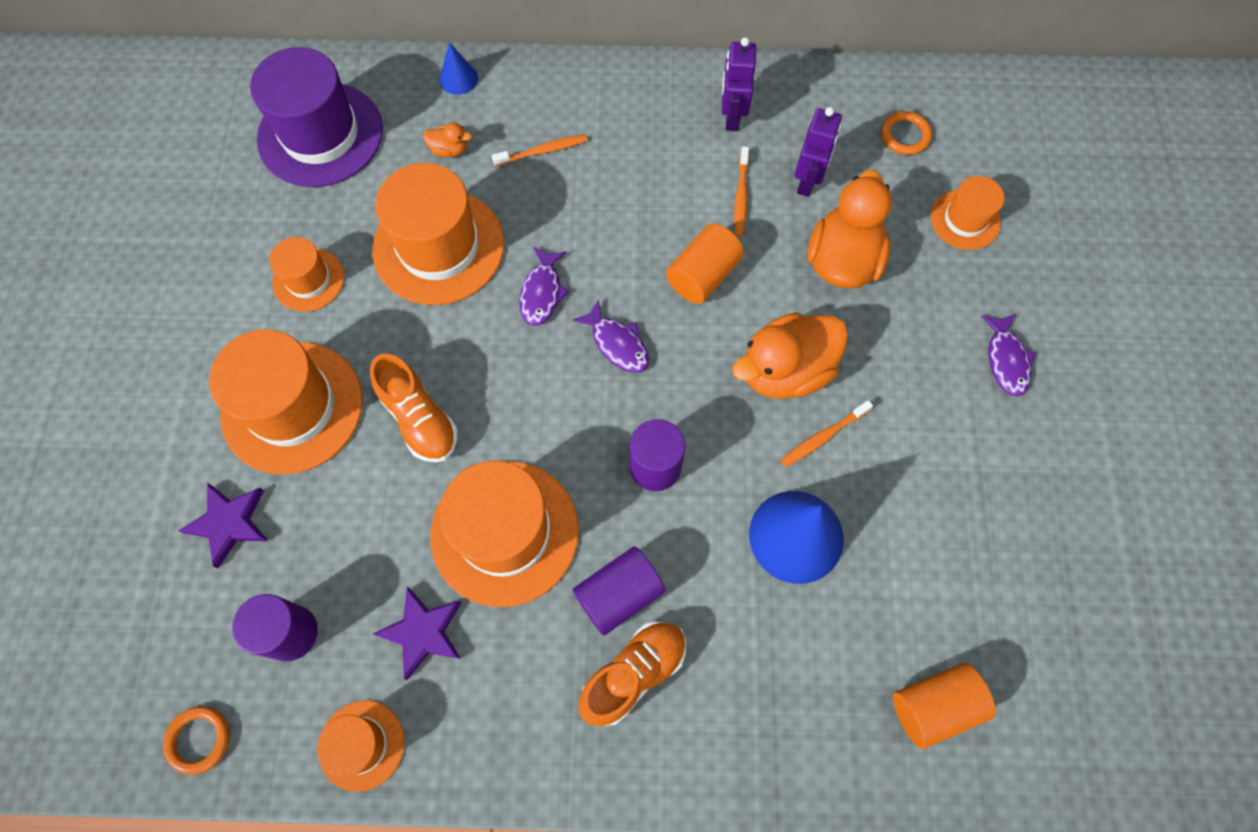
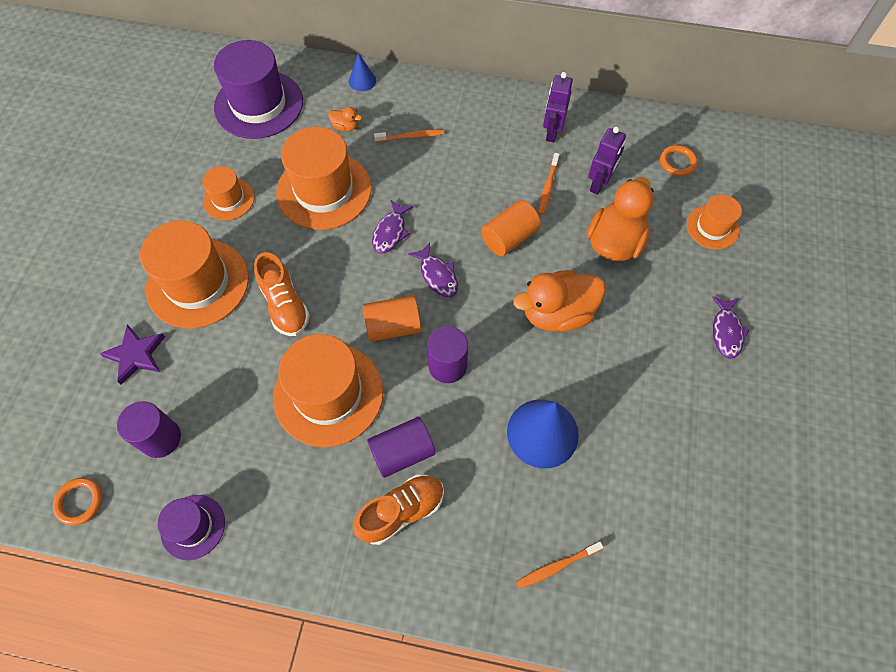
camera: 10 degrees right, 5 degrees down
orange hat [317,700,405,792] -> purple hat [158,495,225,560]
purple star [373,587,462,680] -> none
orange toothbrush [780,400,873,467] -> orange toothbrush moved to [516,542,604,589]
orange cylinder [893,663,996,749] -> orange cylinder moved to [363,295,421,342]

